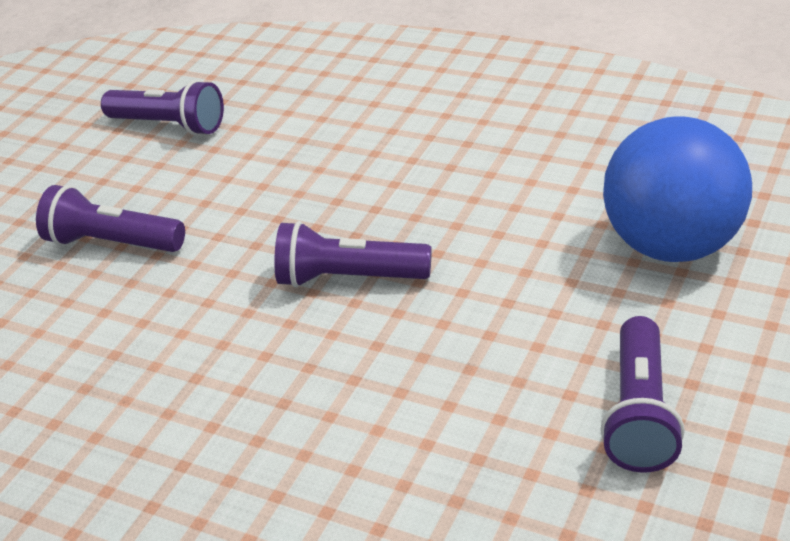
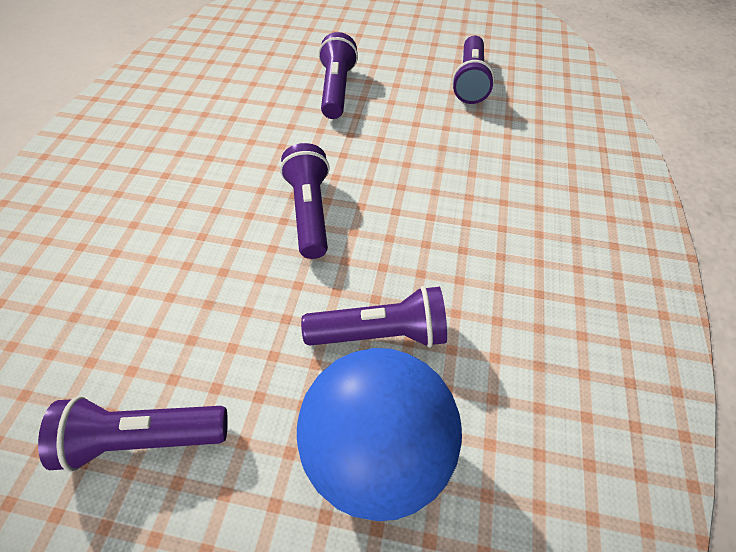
camera: 70 degrees right, 15 degrees up
none -> purple flashlight [301,286,447,348]

